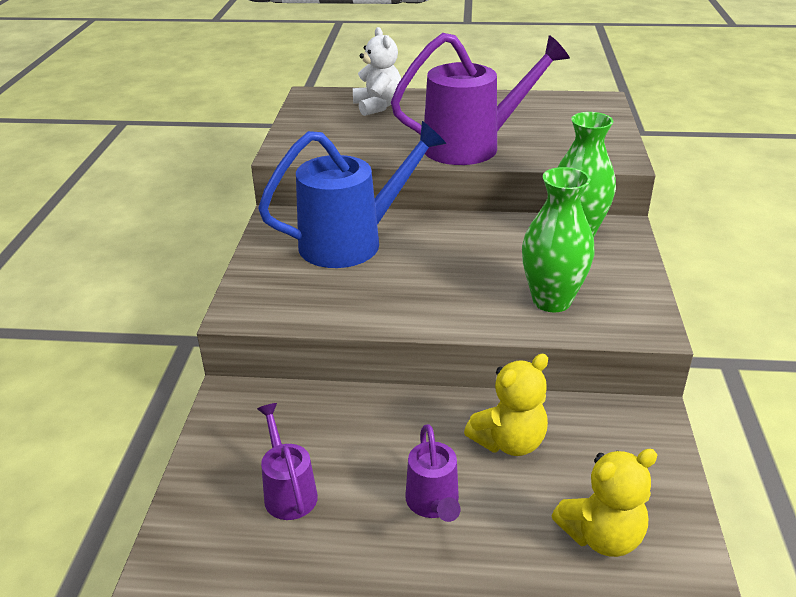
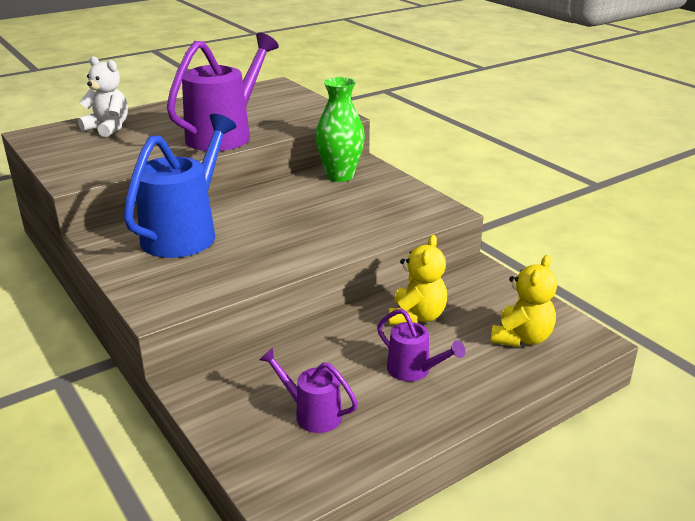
camera: 40 degrees left, 5 degrees down
green vase [522,167,595,312] -> none

